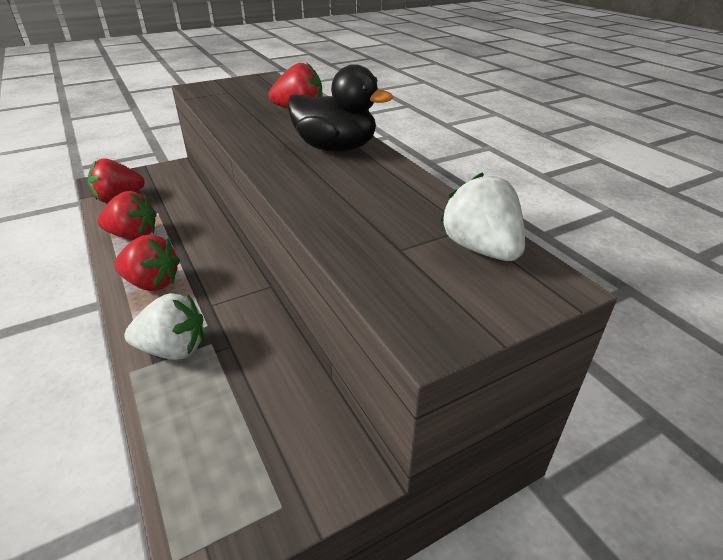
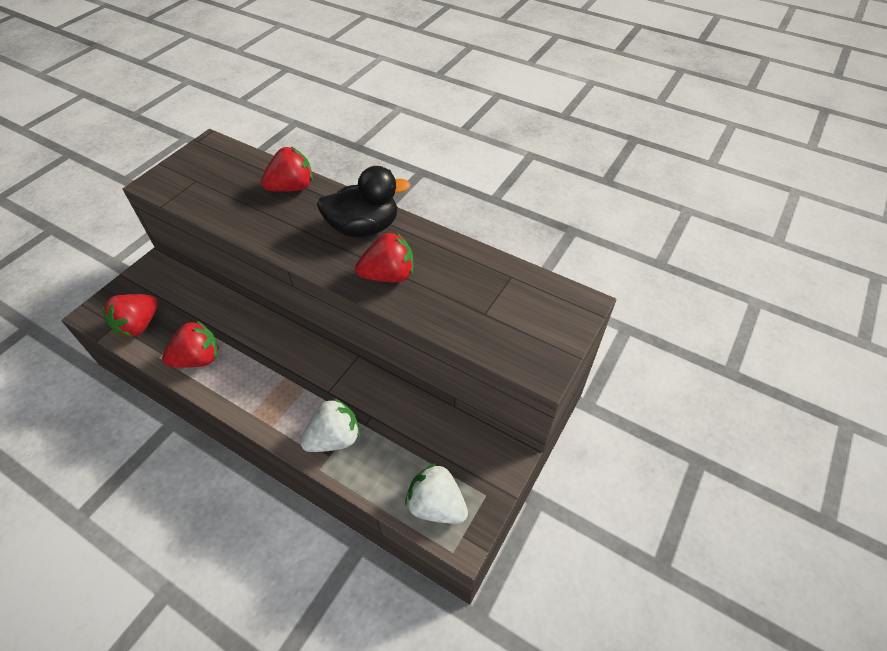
camera: 30 degrees left, 15 degrees up
red strawberry [114,234,180,291] -> red strawberry moved to [355,232,413,283]
white strawberry [440,172,525,261] -> white strawberry moved to [405,463,468,524]

